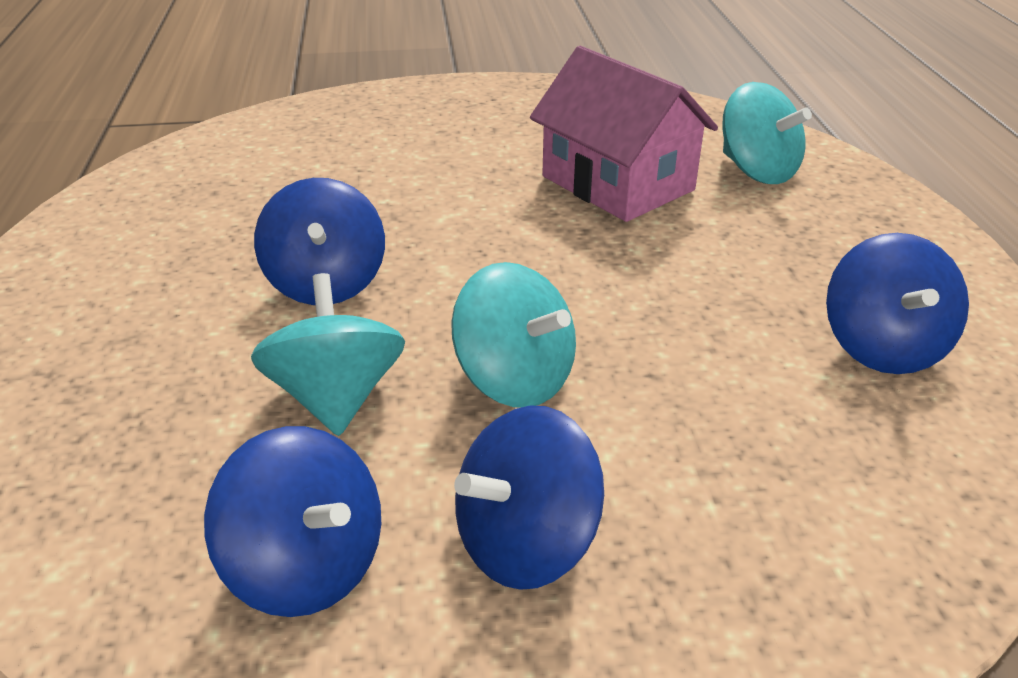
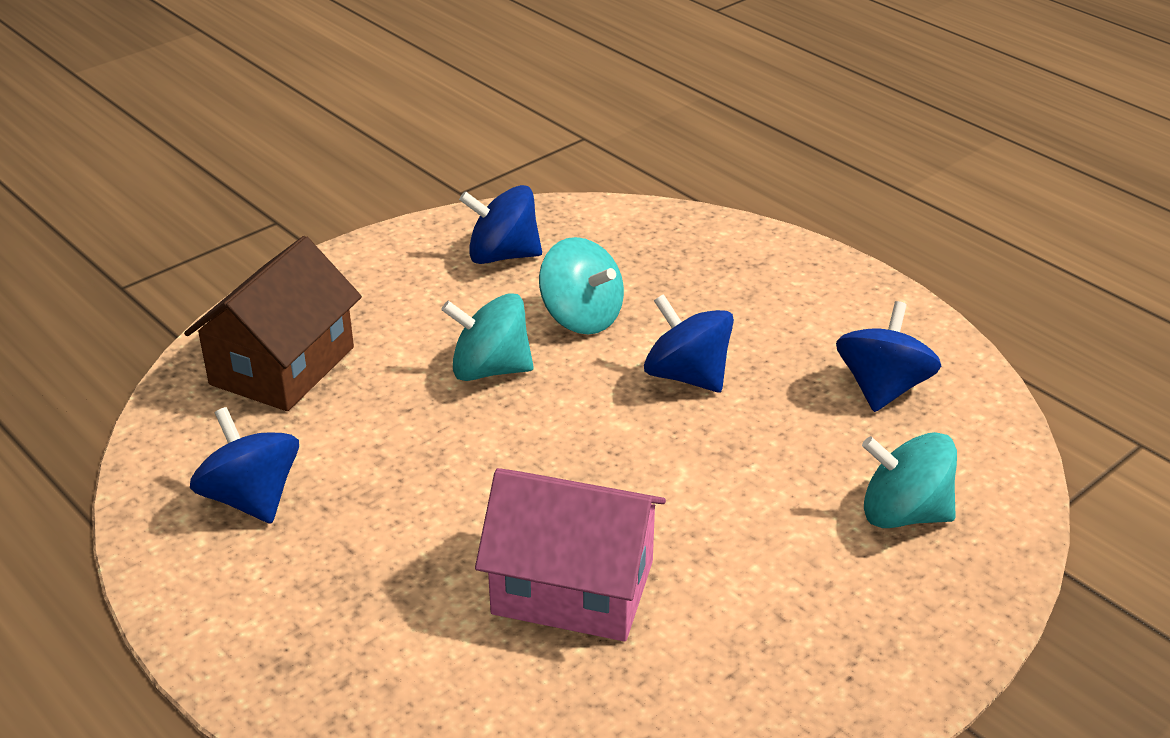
camera: 145 degrees right, 0 degrees up
blue spinning top [454,405,604,590] -> blue spinning top moved to [836,301,941,412]
turquoise spinning top [722,82,812,184] -> turquoise spinning top moved to [862,432,957,528]
none -> brown house [184,236,362,411]

